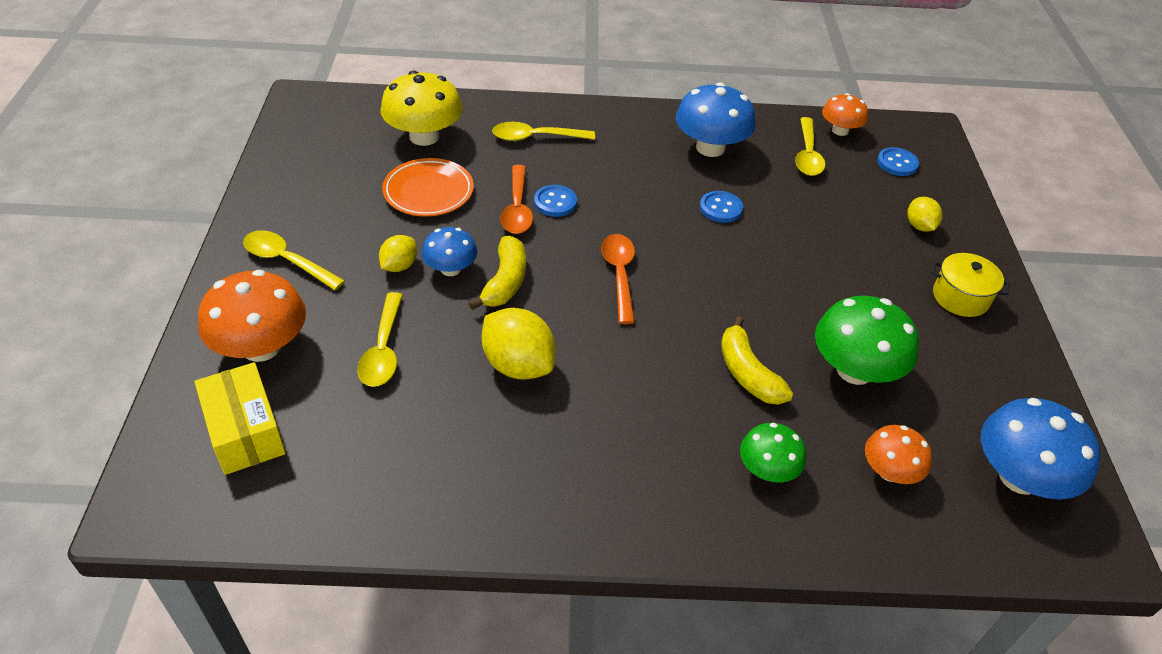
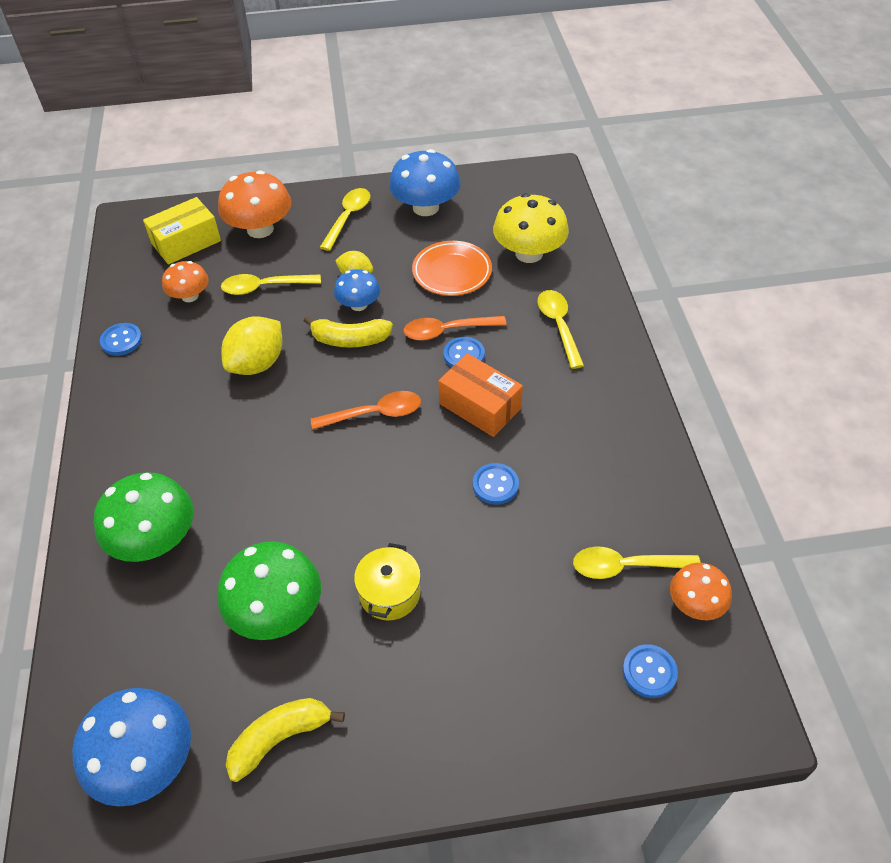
camera: 85 degrees right, 5 degrees up
blue mushroom [676,82,756,157] -> blue mushroom moved to [389,149,461,216]
yellow banana [721,316,793,405] -> yellow banana moved to [226,698,345,782]
green mushroom [740,423,806,483] -> green mushroom [94,472,193,562], size x1.68
orange mushroom [865,425,932,484] -> orange mushroom moved to [162,261,209,302]
yellow lemon [907,197,942,232] -> none
yellow pot [932,253,1010,317] -> yellow pot moved to [354,543,421,620]
none -> blue button [100,323,142,356]
none -> orange box [438,353,523,437]

